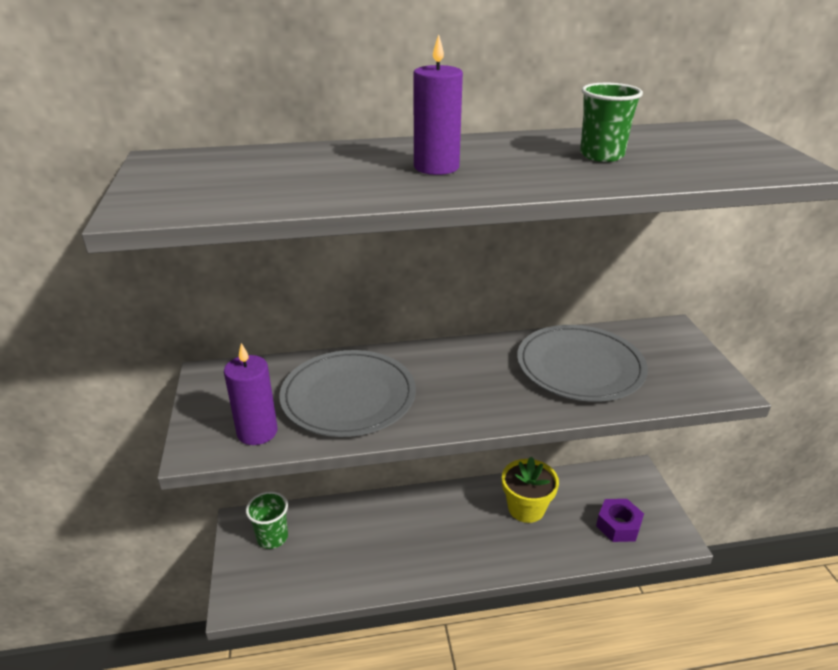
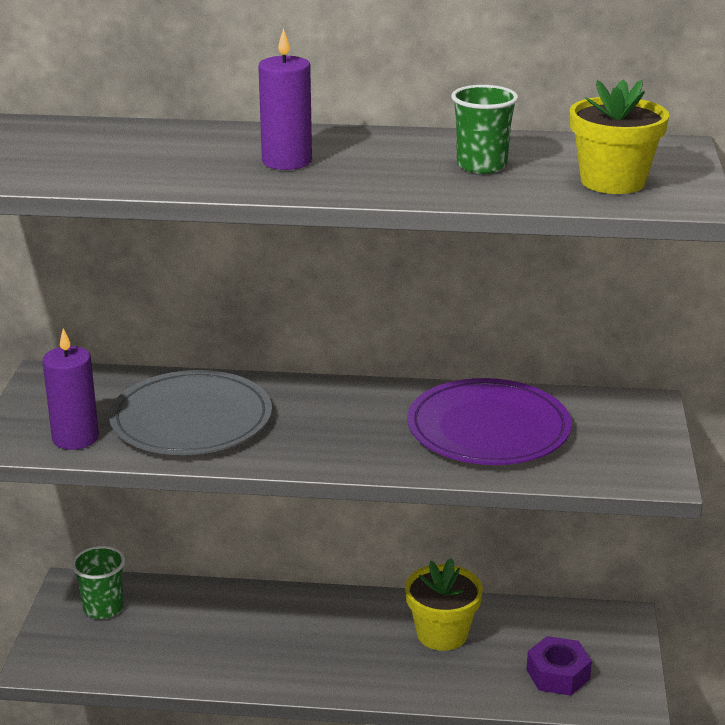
camera: 15 degrees right, 5 degrees down
grey plate [517,325,648,402] -> purple plate [407,378,572,465]
none -> yellow flower pot [570,80,669,194]

